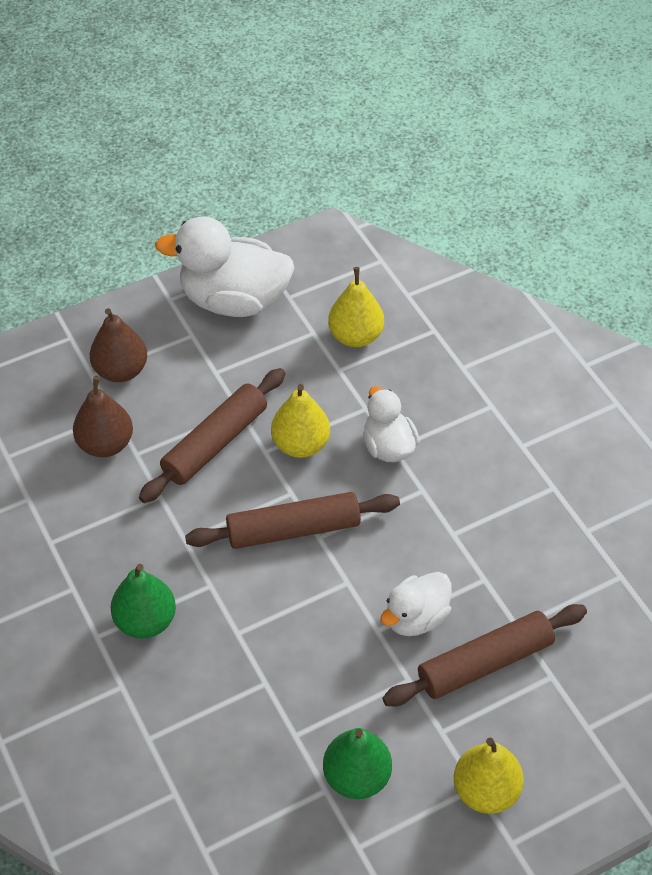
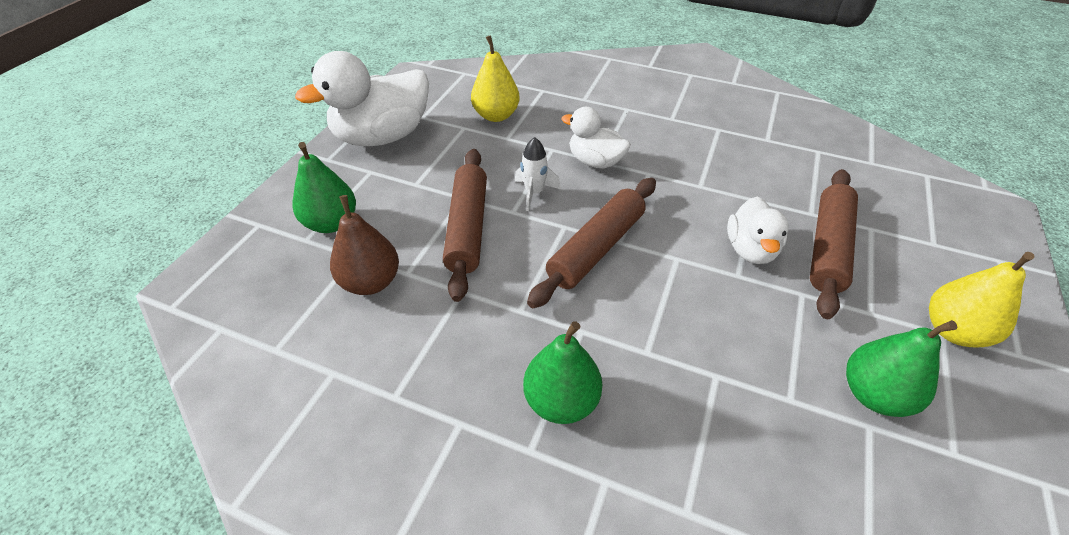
camera: 40 degrees left, 5 degrees down
brown pear [90,308,147,382] -> green pear [292,142,356,233]
yellow pear [271,384,330,458] -> white rocket [515,137,561,211]

